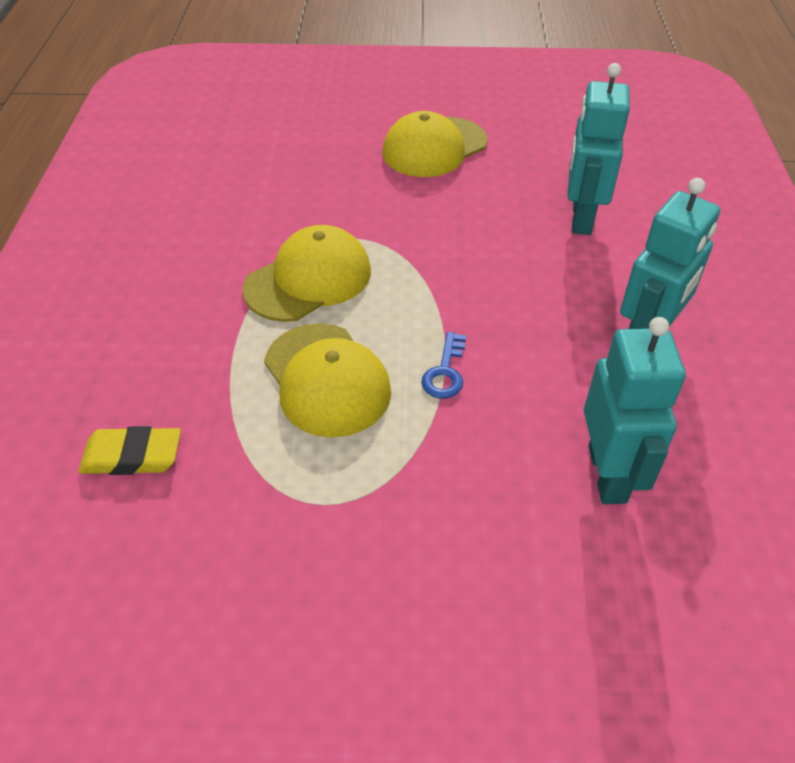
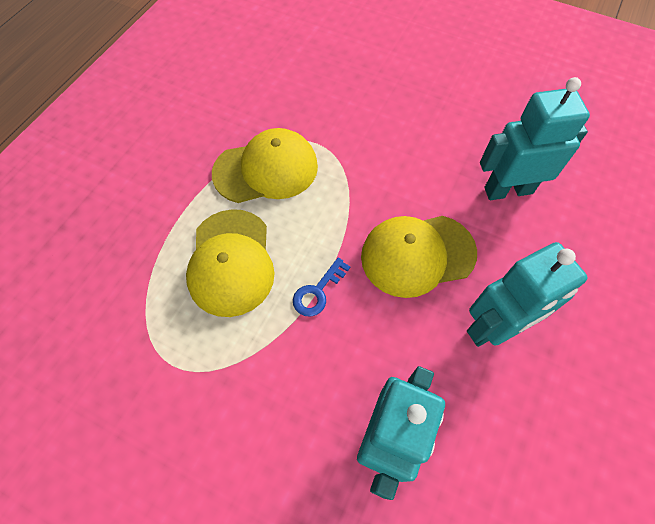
camera: 25 degrees right, 15 degrees up
yellow eraser [78,426,181,475] -> none
yellow cap [382,111,488,177] -> yellow cap moved to [361,216,477,298]
turquoise robot [567,63,630,235] -> turquoise robot turned 45 degrees clockwise [480,77,590,200]

